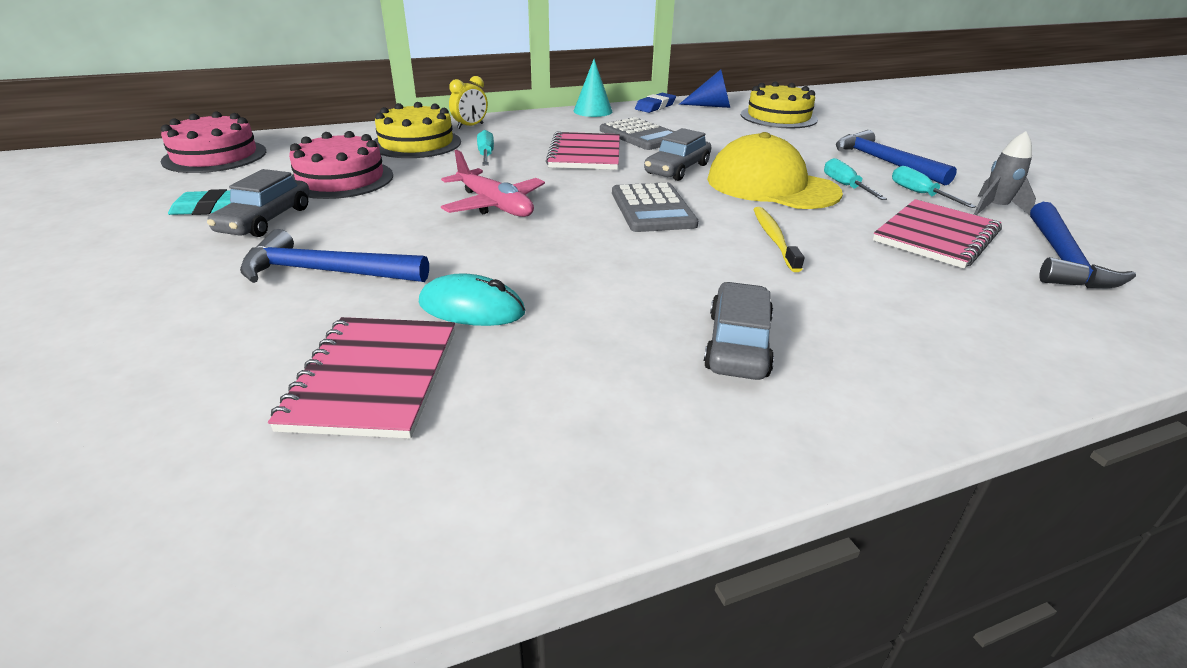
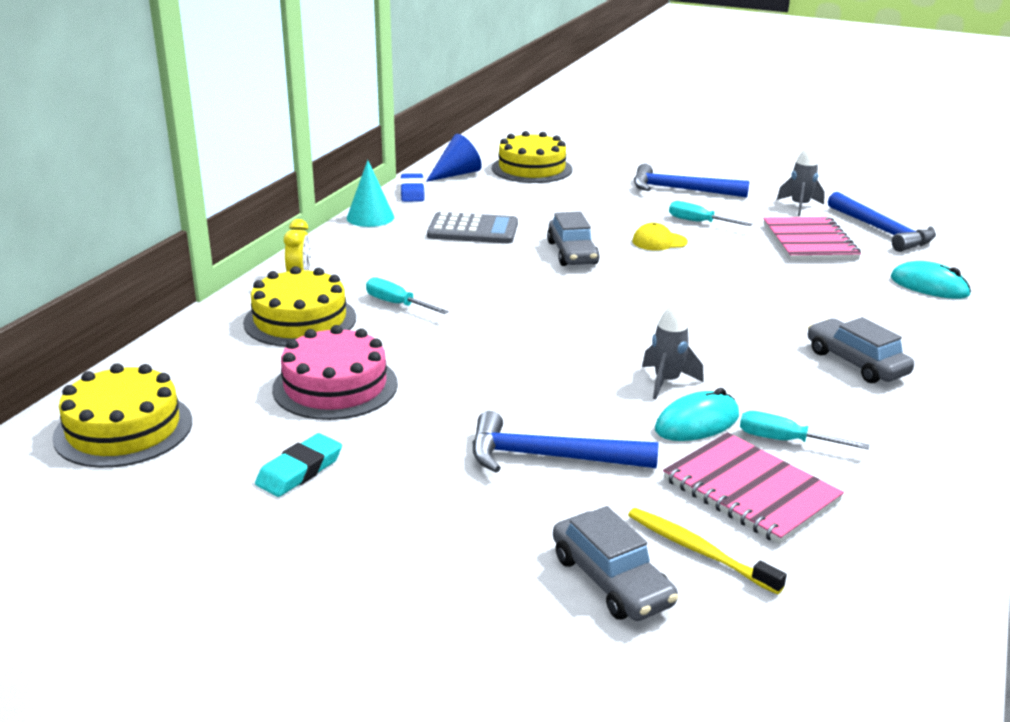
camera: 45 degrees left, 5 degrees down
pink cake [161,112,266,173] -> yellow cake [52,363,192,468]
grey car [207,169,310,237] -> grey car moved to [553,506,678,621]
blue hammer [240,229,429,283] -> blue hammer turned 45 degrees clockwise [472,411,659,472]
pink plane [441,150,545,217] -> none
pink notebook [546,132,620,170] -> none
grey calculator [612,182,698,232] -> none
yellow cap [707,132,843,209] -> yellow cap [632,222,688,251], size x0.44
yellow toothbrush [753,207,804,272] -> yellow toothbrush moved to [628,508,787,595]
turquoise screwdriver [892,166,977,208] -> turquoise screwdriver moved to [740,411,870,450]
none -> grey rocket [642,302,704,399]
none -> turquoise mouse [891,261,971,299]

